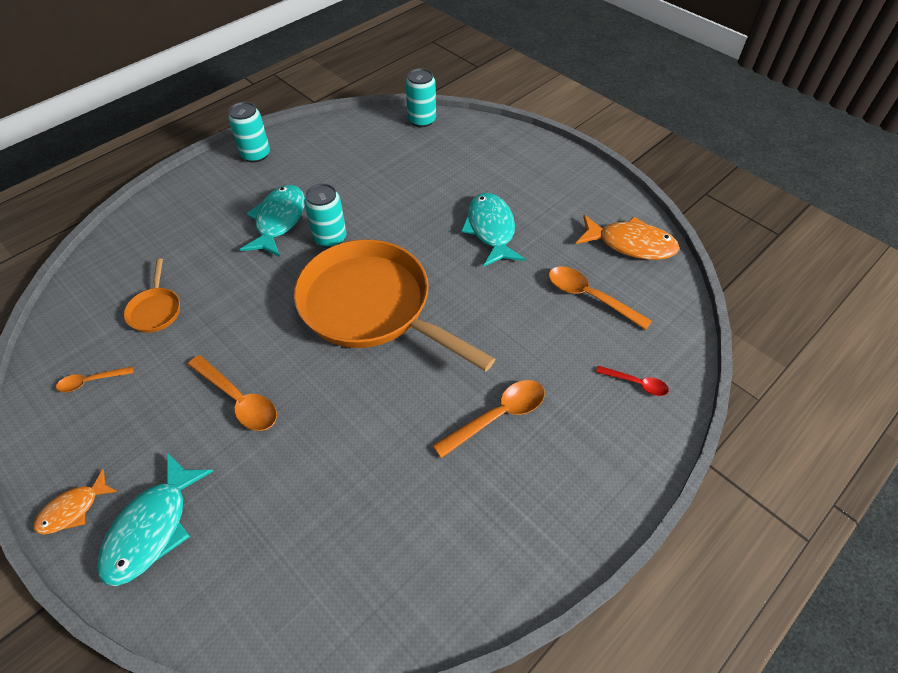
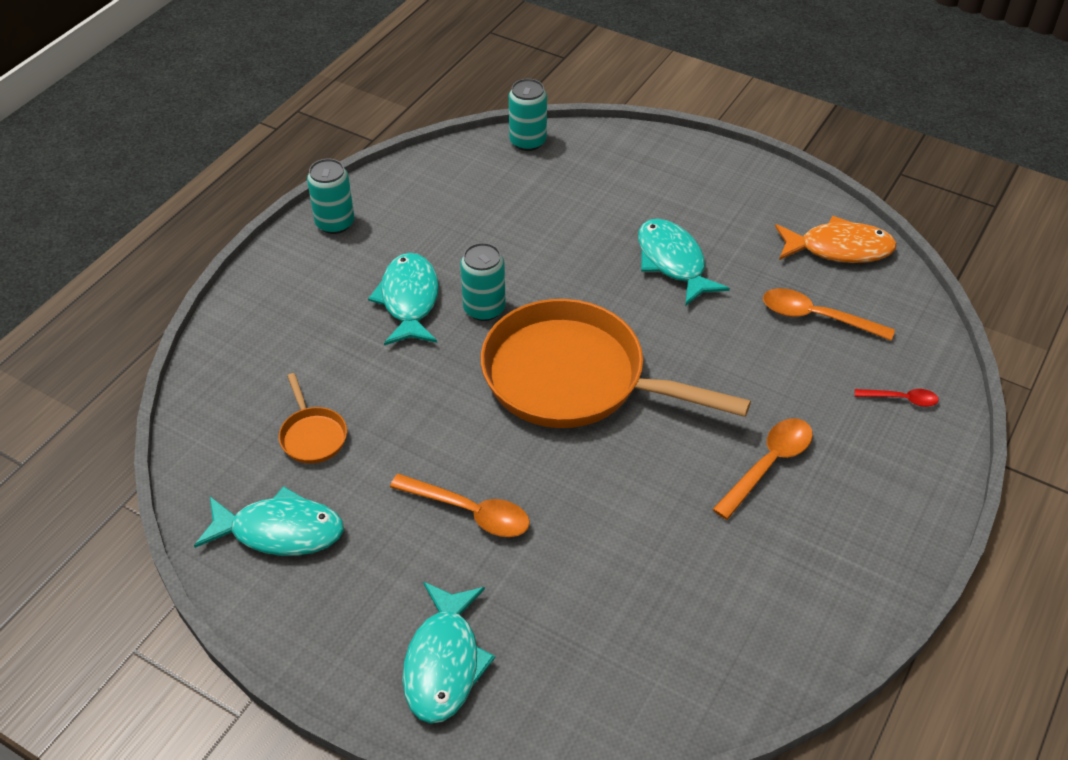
camera: 15 degrees left, 5 degrees down
orange fish [33,470,118,535] -> none
orange spoon [56,366,134,392] -> turquoise fish [194,486,344,556]

